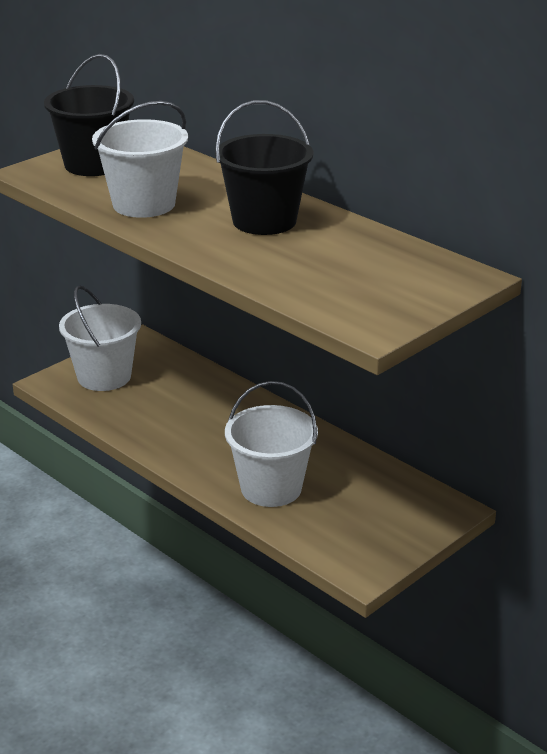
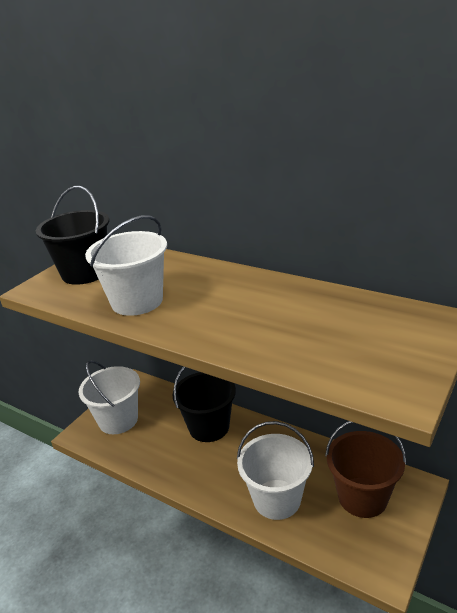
camera: 10 degrees left, 0 degrees up
black bucket [215,100,313,235] -> black bucket moved to [173,366,236,442]
none -> brown bucket [325,421,406,518]

